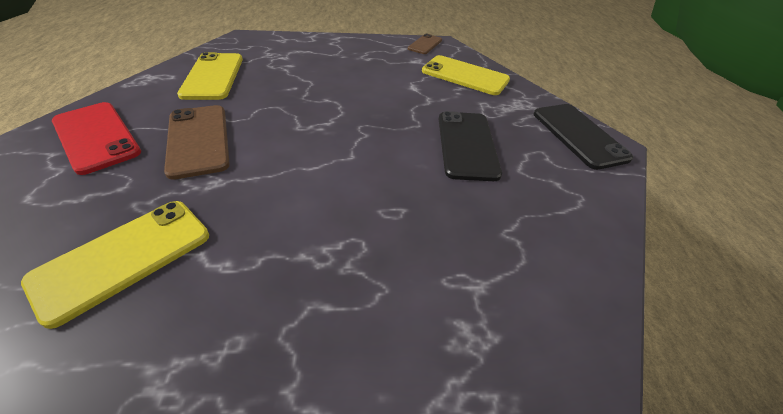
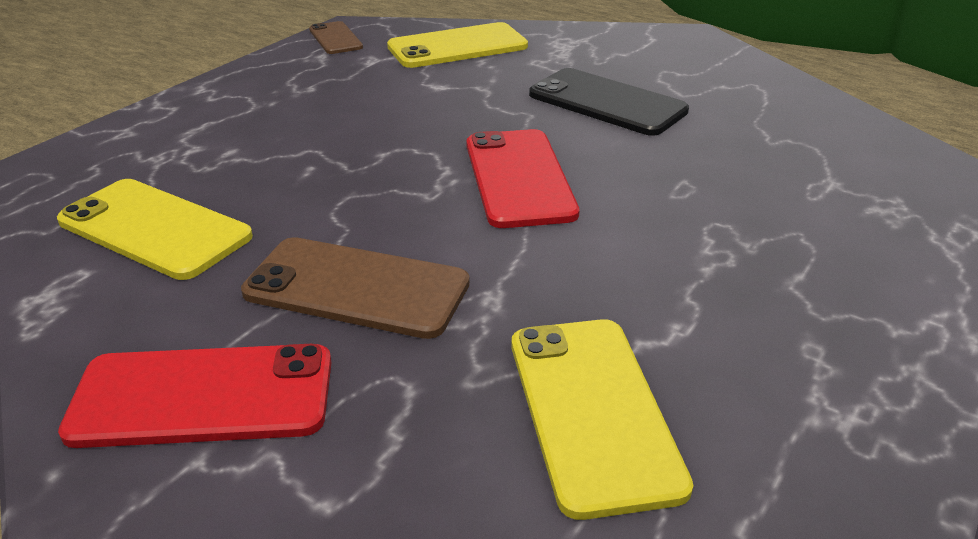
camera: 50 degrees left, 10 degrees down
black phone [534,104,633,170] -> none
none -> red phone [467,129,580,228]

